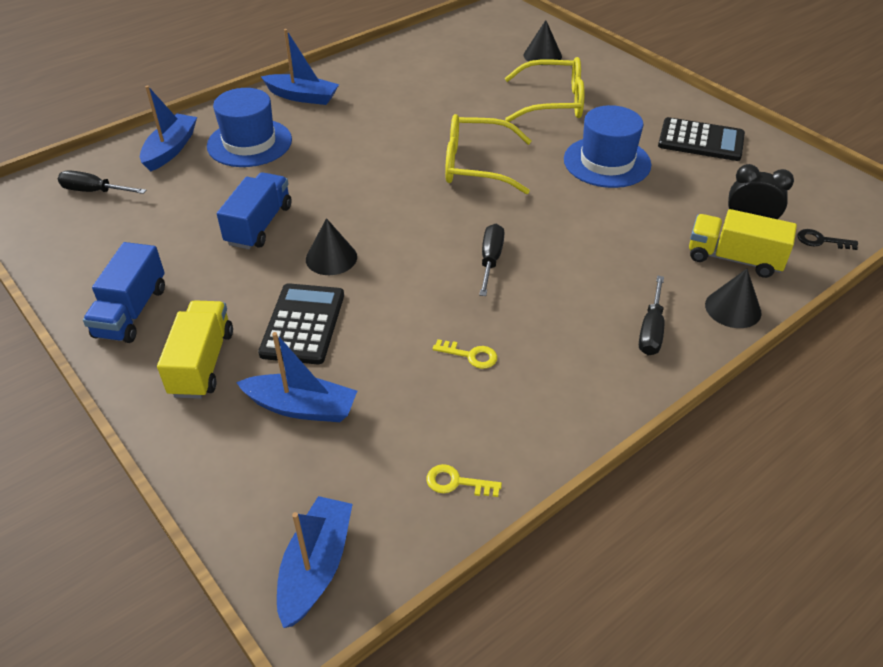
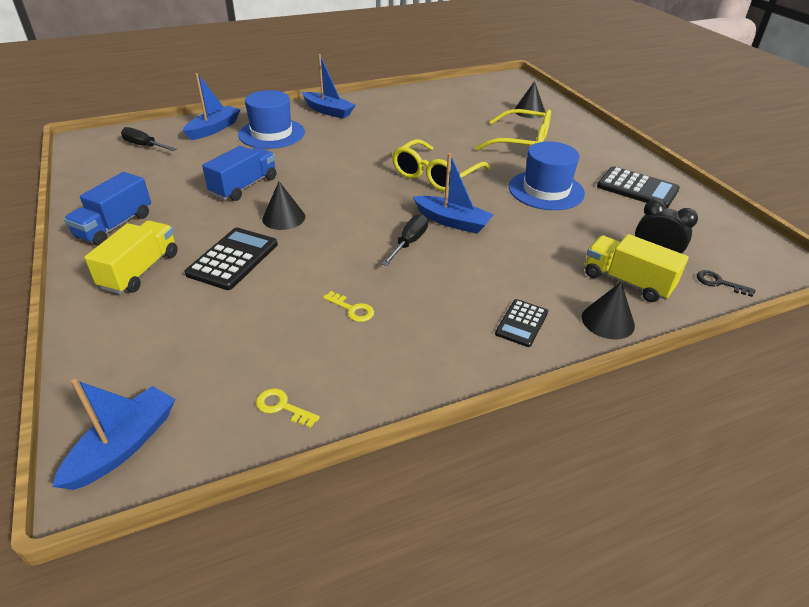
camera: 15 degrees right, 5 degrees down
blue boat [236,332,357,422] -> blue boat moved to [413,153,494,234]
yellow glasses [445,114,531,194] -> yellow glasses turned 75 degrees counterclockwise [392,139,491,192]
black screwdriver [639,275,664,355] -> black calculator [495,299,548,347]

